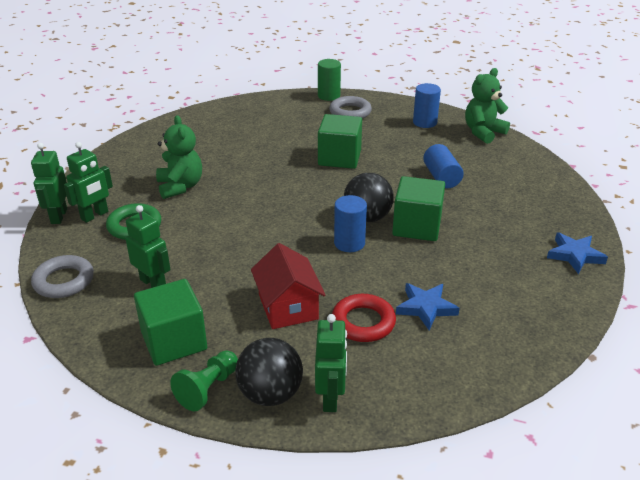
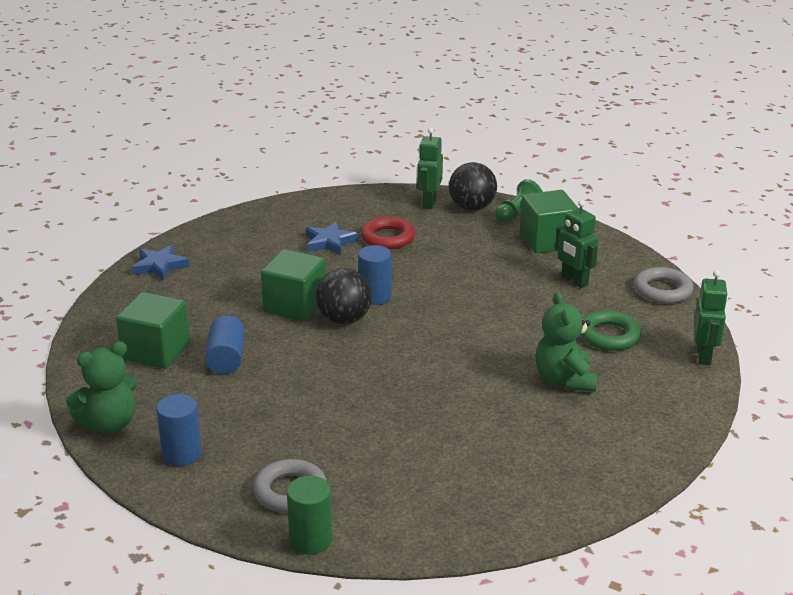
camera: 170 degrees left, 5 degrees down
green robot [64,142,113,223] -> none
red house [251,243,326,329] -> none
green cube [318,114,362,169] -> green cube moved to [116,292,190,369]

